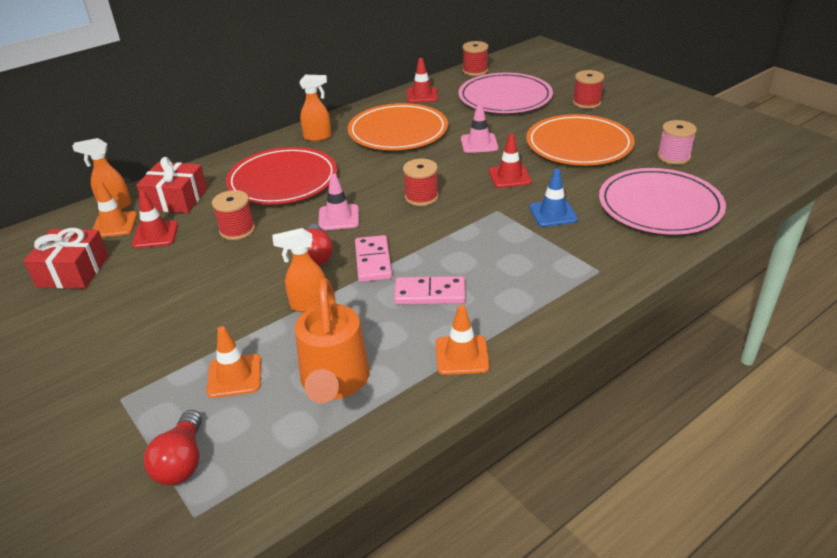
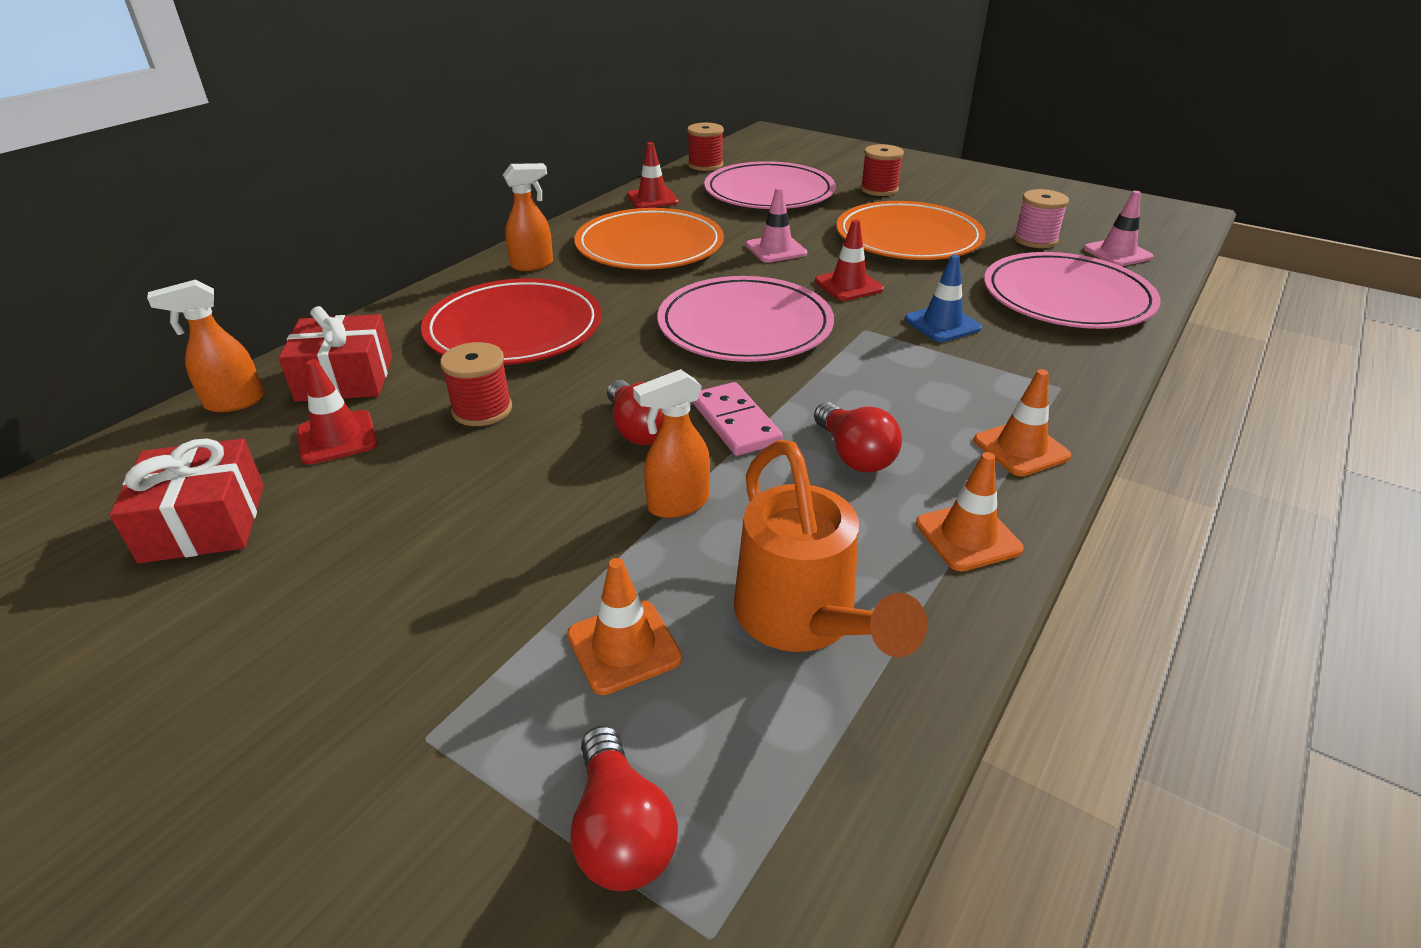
camera: 20 degrees left, 0 degrees up
orange traffic cone [92,182,137,237] -> orange traffic cone moved to [974,369,1071,476]
pink traffic cone [319,173,359,230] -> pink traffic cone moved to [1083,191,1153,266]
pink domino [394,276,466,305] -> red light bulb [814,402,902,473]
red spool [403,159,439,206] -> pink plate [657,276,834,362]

